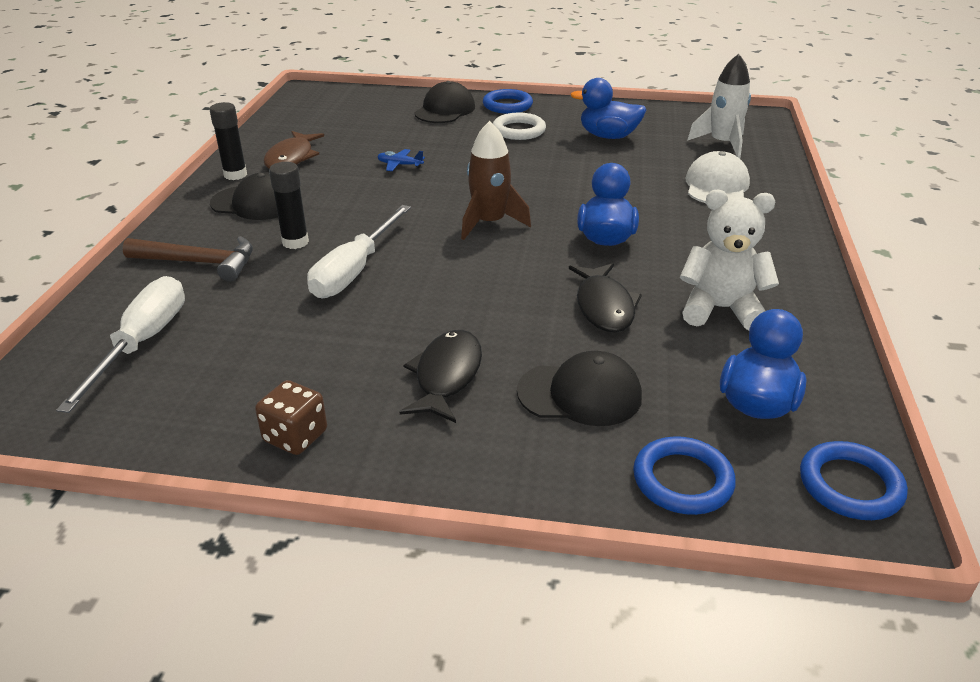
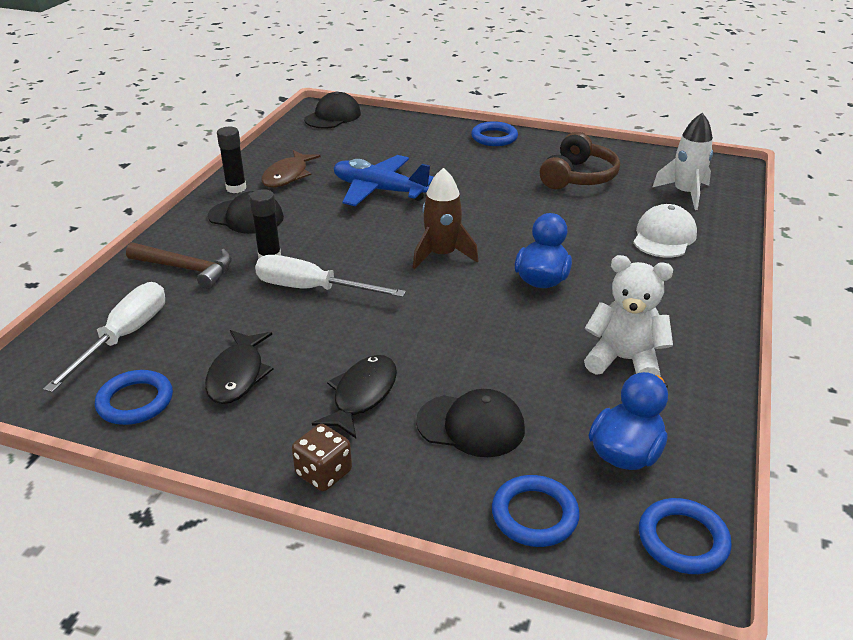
camera: 10 degrees right, 0 degrees up
brown dice [255,380,327,455] -> brown dice moved to [292,424,352,491]
white screwdriver [307,205,411,298] -> white screwdriver turned 75 degrees clockwise [255,255,406,297]
blue plane [377,149,425,171] -> blue plane [334,155,434,206], size x2.44
black cap [414,81,475,123] -> black cap moved to [304,91,361,129]
white ring [493,112,546,140] -> none
black fish [569,263,642,333] -> black fish moved to [205,330,273,404]
blue duck [570,78,646,139] -> brown headphones [540,132,620,189]
none -> blue ring [95,370,173,425]

